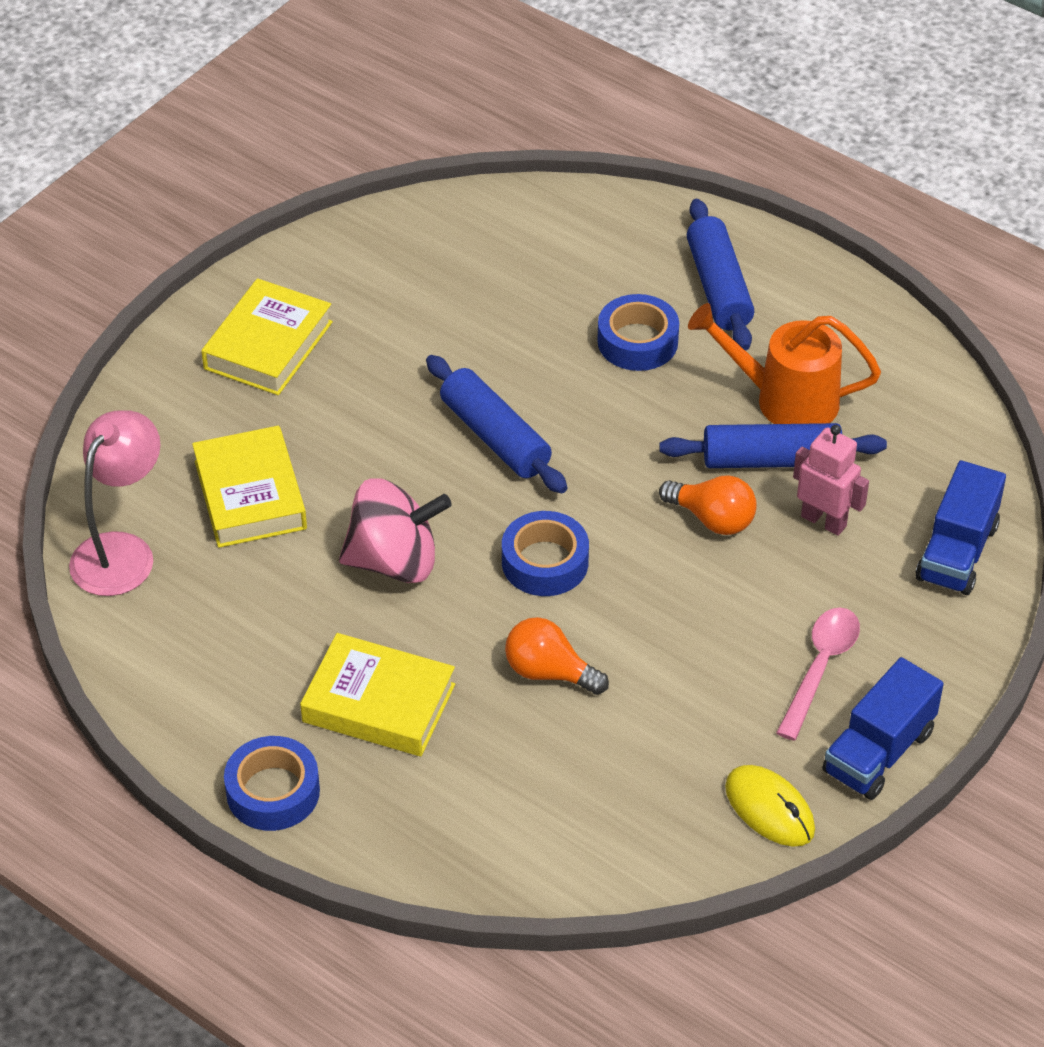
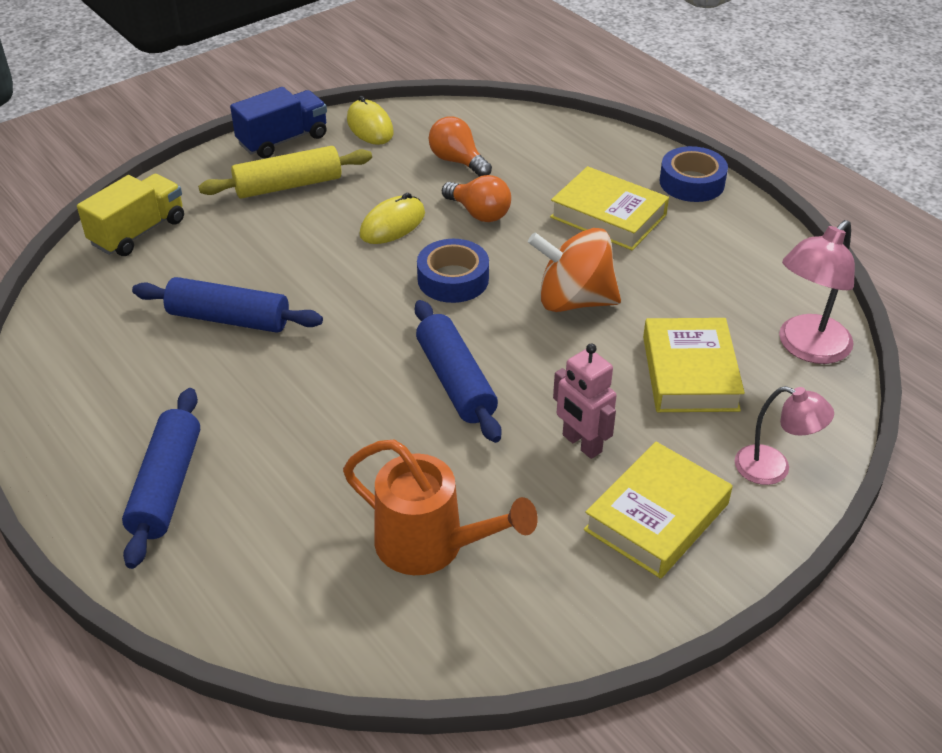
camera: 165 degrees left, 5 degrees down
pink spinning top [339,478,452,583] -> orange spinning top [528,228,621,312]
blue tape [597,294,679,371] -> none
orange light bulb [659,475,757,535] -> orange light bulb moved to [428,116,492,177]
orange watering can [688,303,881,424] -> orange watering can moved to [343,439,538,575]
pink spoon [776,608,860,741] -> yellow rolling pin [198,146,372,199]
pink robot [793,425,869,536] -> pink robot moved to [553,344,617,459]
blue truck [916,460,1006,595] -> yellow truck [77,174,184,256]
none -> yellow mouse [360,193,425,244]
none -> pink lamp [735,386,834,485]

